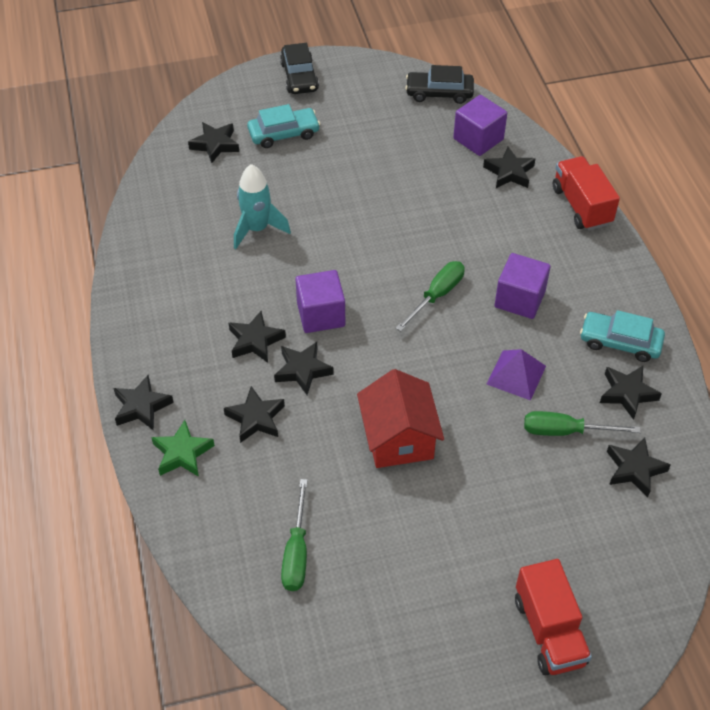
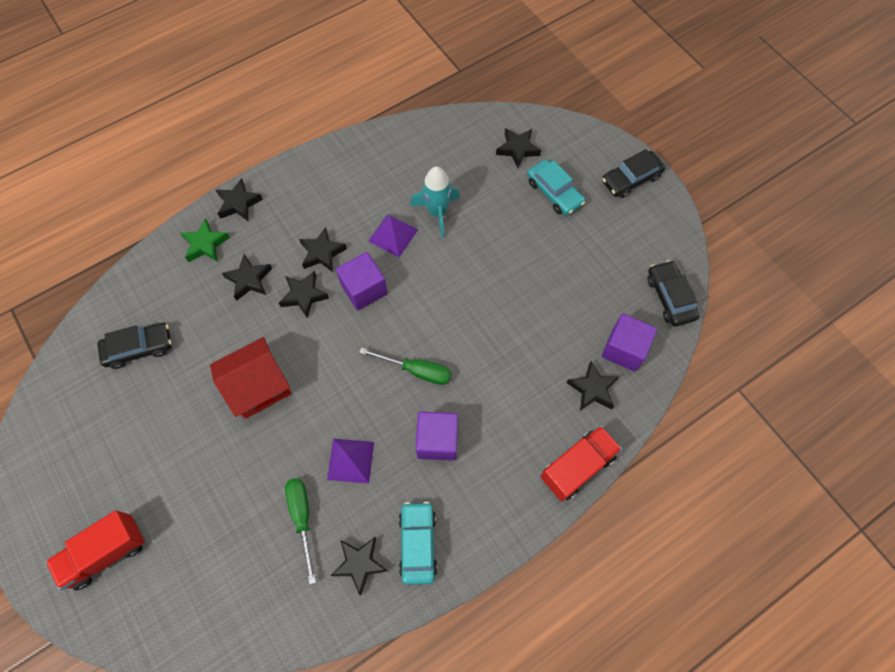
camera: 70 degrees right, 15 degrees up
green screwdriver [281,479,308,591] -> black car [97,323,172,369]
black star [607,437,671,497] -> none
none -> purple pyramid [368,214,418,257]

